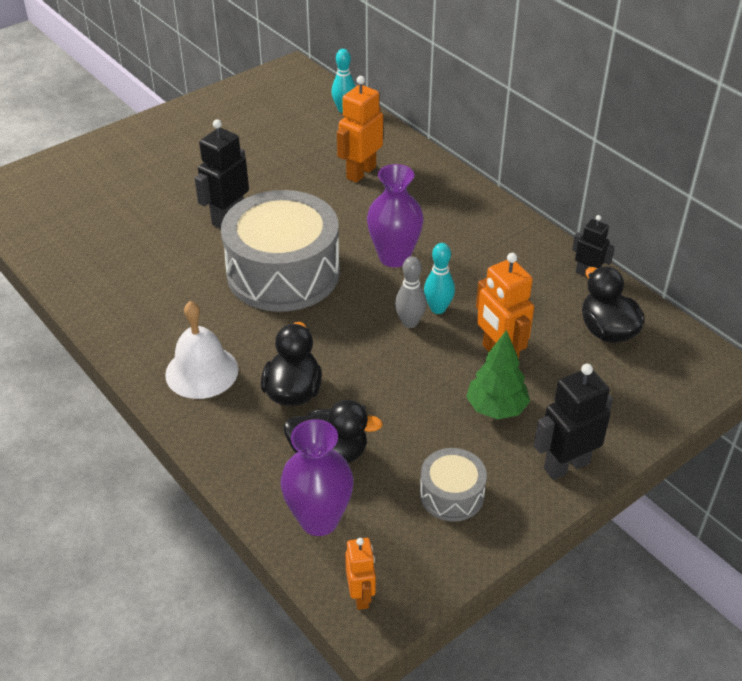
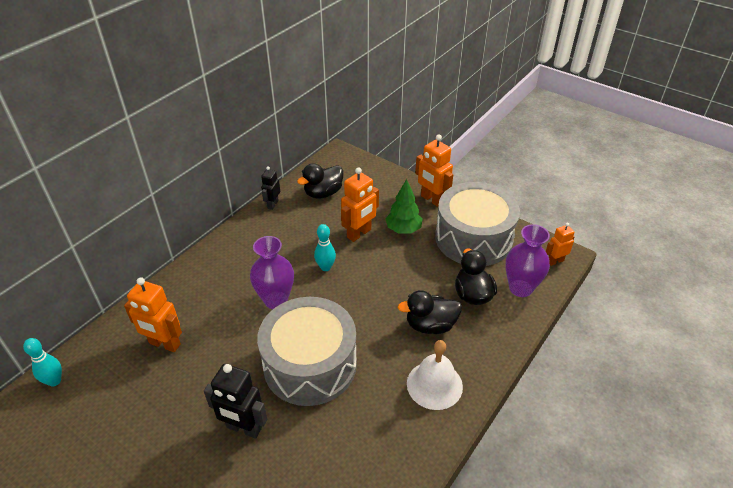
camera: 105 degrees left, 0 degrees up
grey bowling pin [395,256,427,328] -> none
grey drum [420,448,487,522] -> grey drum [435,182,520,266], size x2.15
black robot [534,364,613,480] -> orange robot [415,134,453,207]

